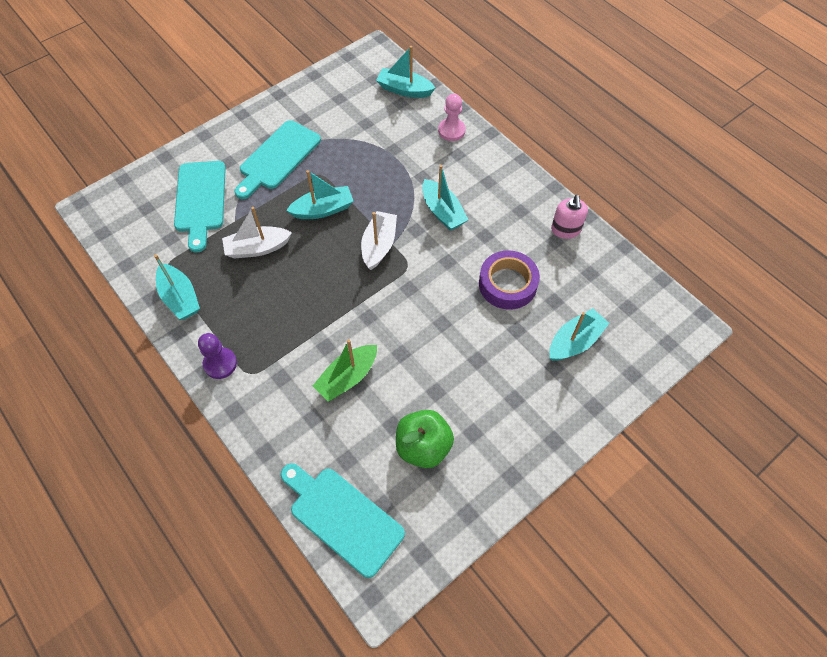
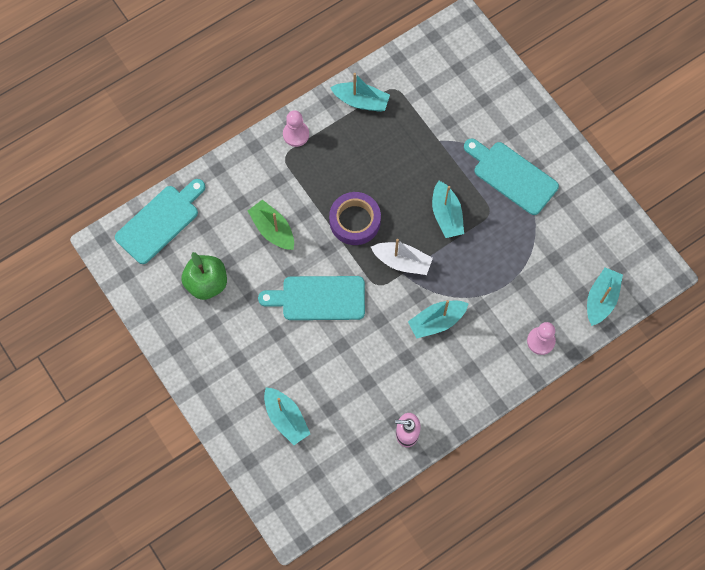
camera: 95 degrees right, 10 degrees up
turquoise boat [154,254,200,319] -> turquoise boat turned 135 degrees counterclockwise [330,73,390,112]
turquoise cutting board [174,161,226,253] -> turquoise cutting board moved to [258,276,365,320]
purple pawn [198,333,237,379] -> pink pawn [283,110,309,147]
white boat [222,207,292,259] -> none
purple tape [479,250,540,310] -> purple tape moved to [329,192,381,245]

